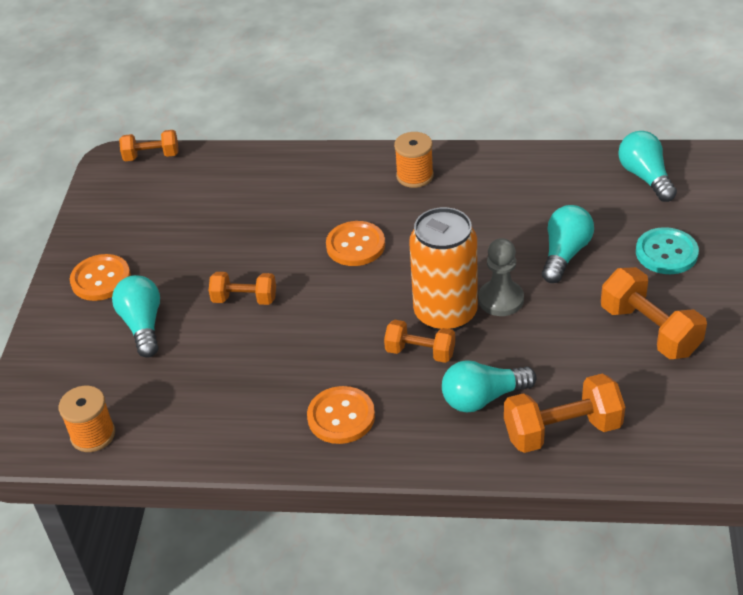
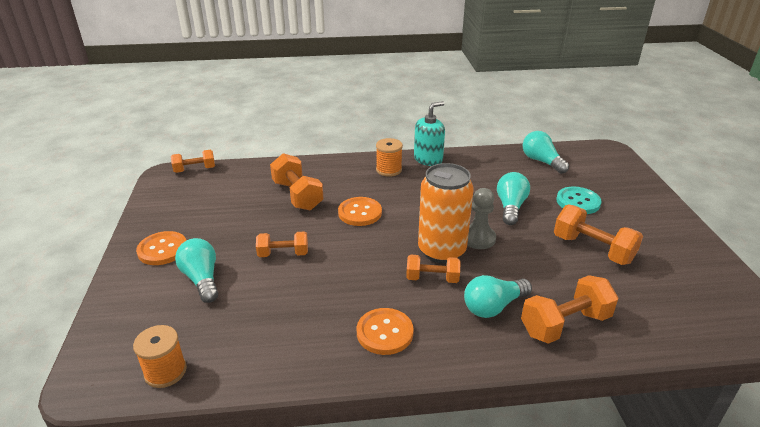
camera: 15 degrees left, 10 degrees down
none -> orange dumbbell [270,153,324,210]
none -> turquoise soap dispenser [414,101,445,166]

